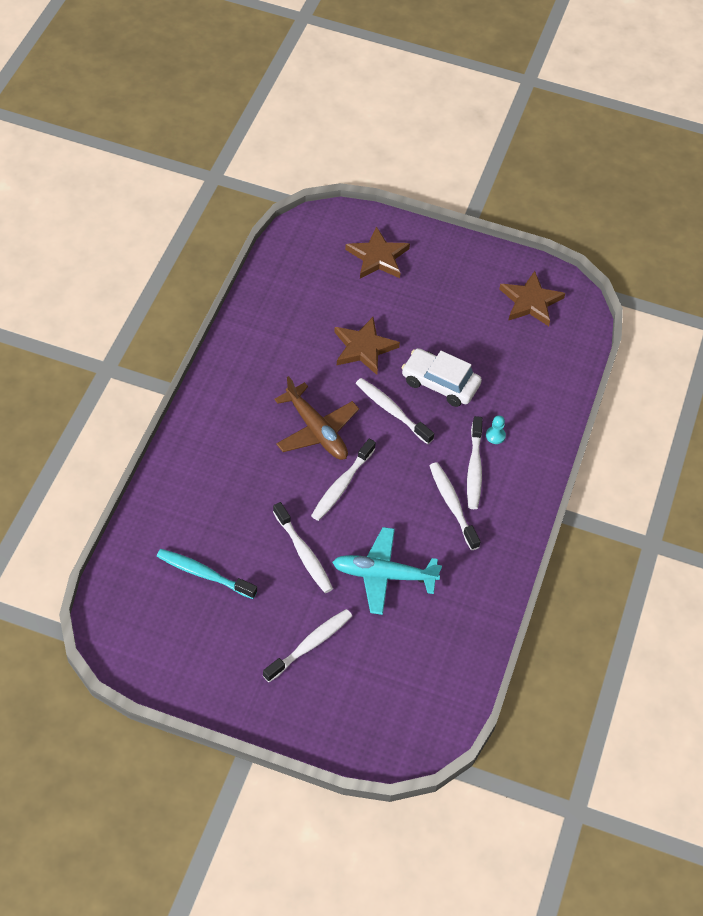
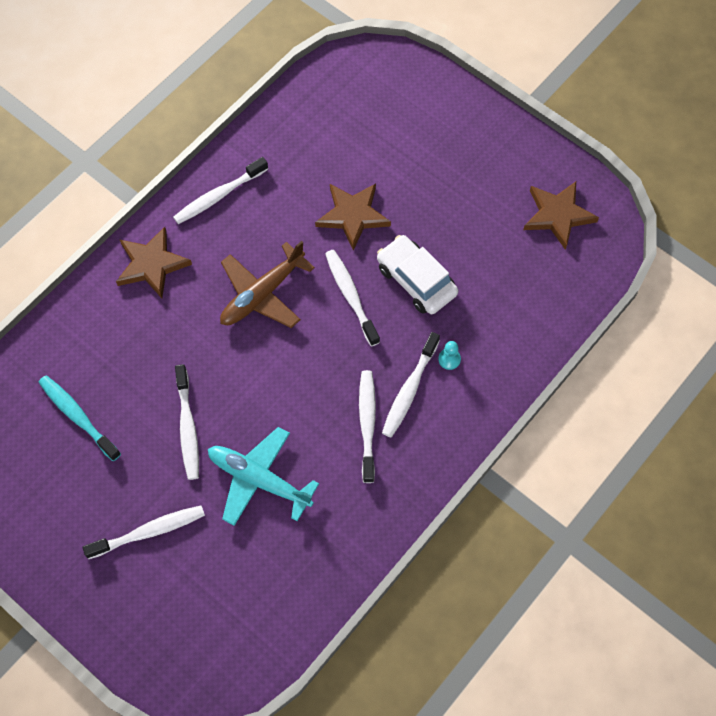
camera: 25 degrees right, 10 degrees up
brown plane [274,376,359,460] -> brown plane turned 60 degrees clockwise [220,241,315,328]
white toothbrush [311,439,376,521] -> white toothbrush moved to [173,157,268,224]
brown star [345,226,410,279] -> brown star moved to [116,227,192,298]

